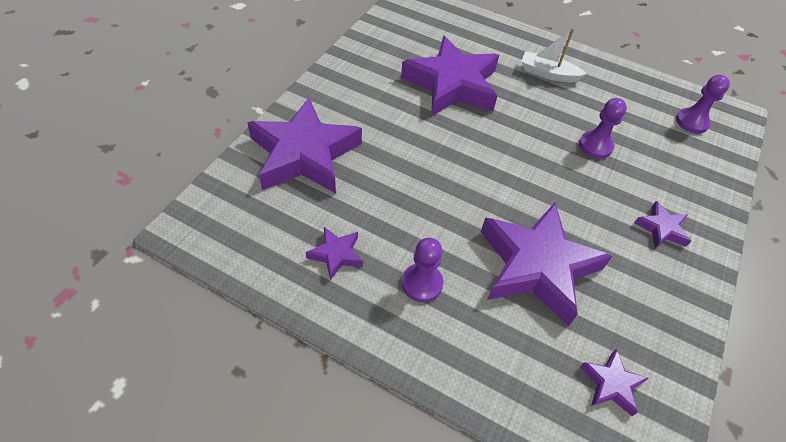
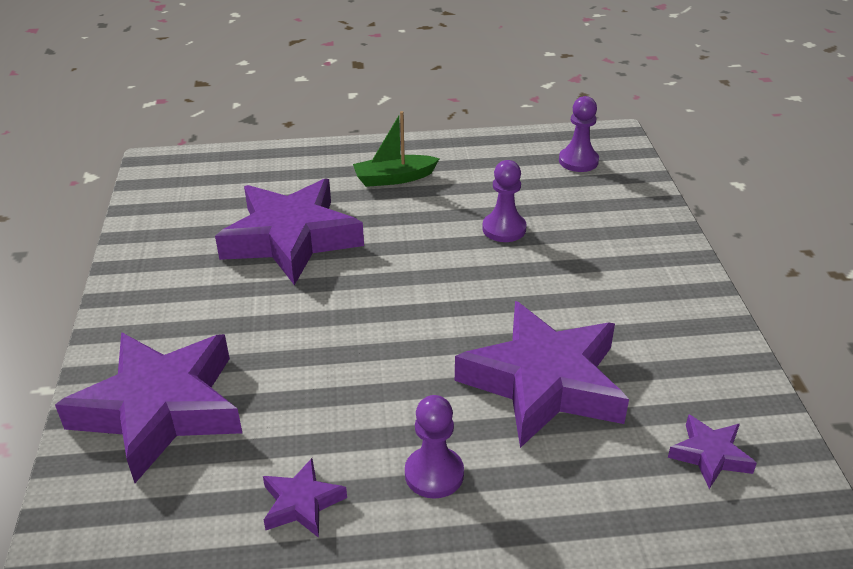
camera: 30 degrees left, 15 degrees down
white boat [521,28,587,82] -> green boat [353,111,440,187]
purple star [634,201,691,248] -> none

